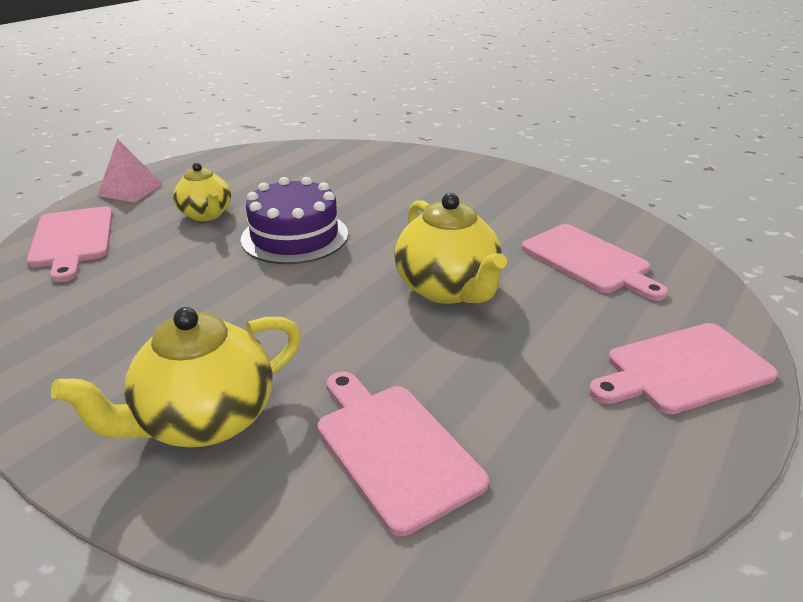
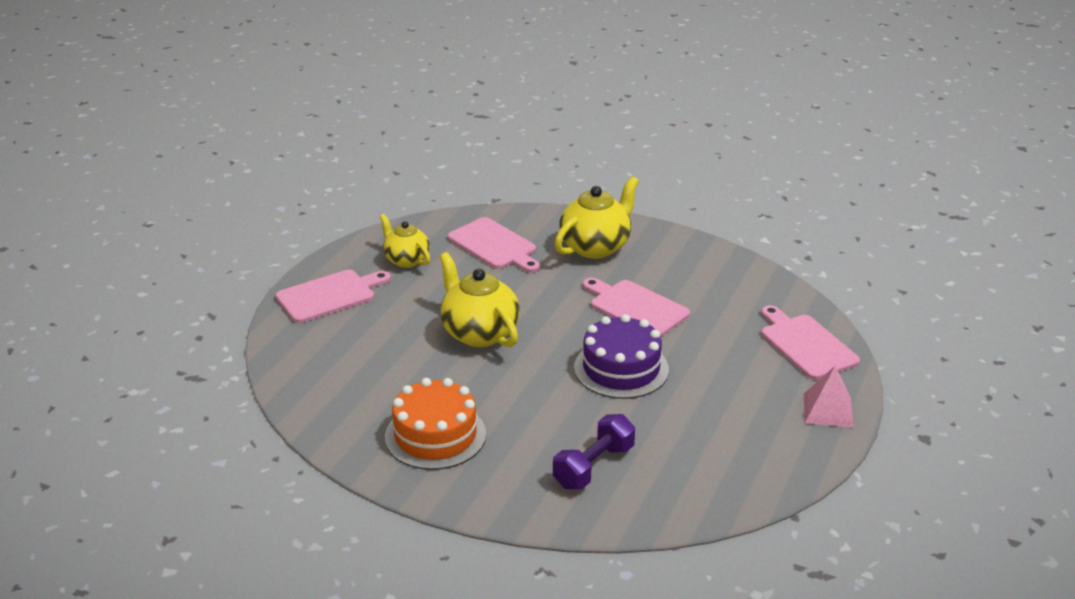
camera: 170 degrees right, 0 degrees up
yellow teapot [173,163,231,221] -> yellow teapot moved to [380,214,430,268]
pink cutting board [522,224,668,301] -> pink cutting board moved to [583,278,690,337]
none -> orange cake [385,378,486,470]
none -> purple dumbbell [553,414,635,489]

